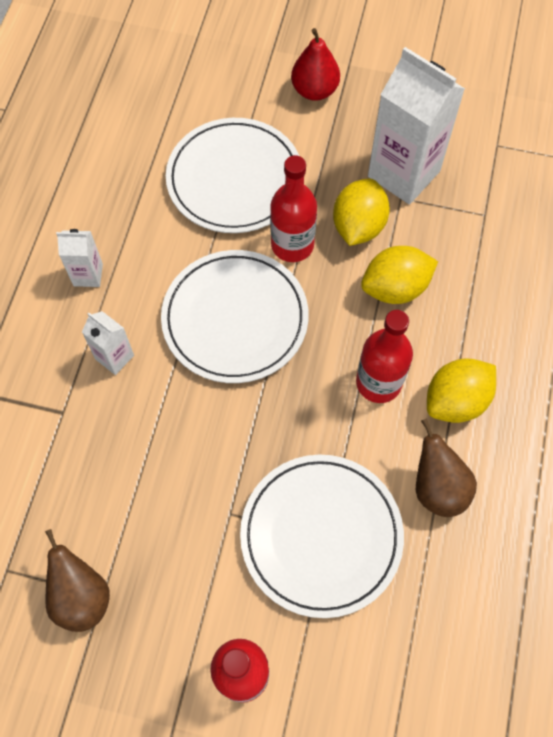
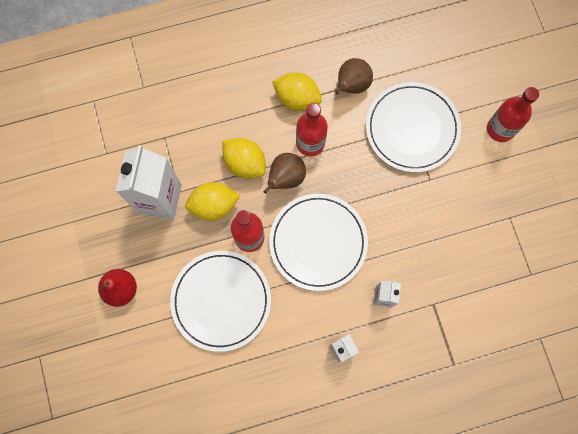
camera: 120 degrees left, 10 degrees up
brown pear [45,529,110,632] -> brown pear moved to [263,153,306,194]

